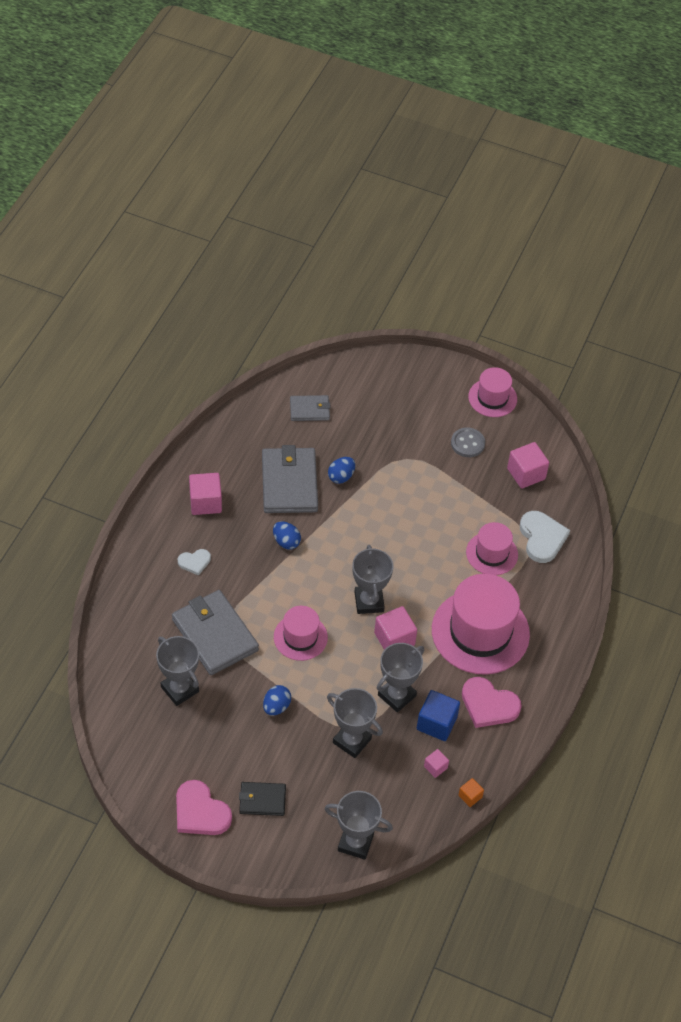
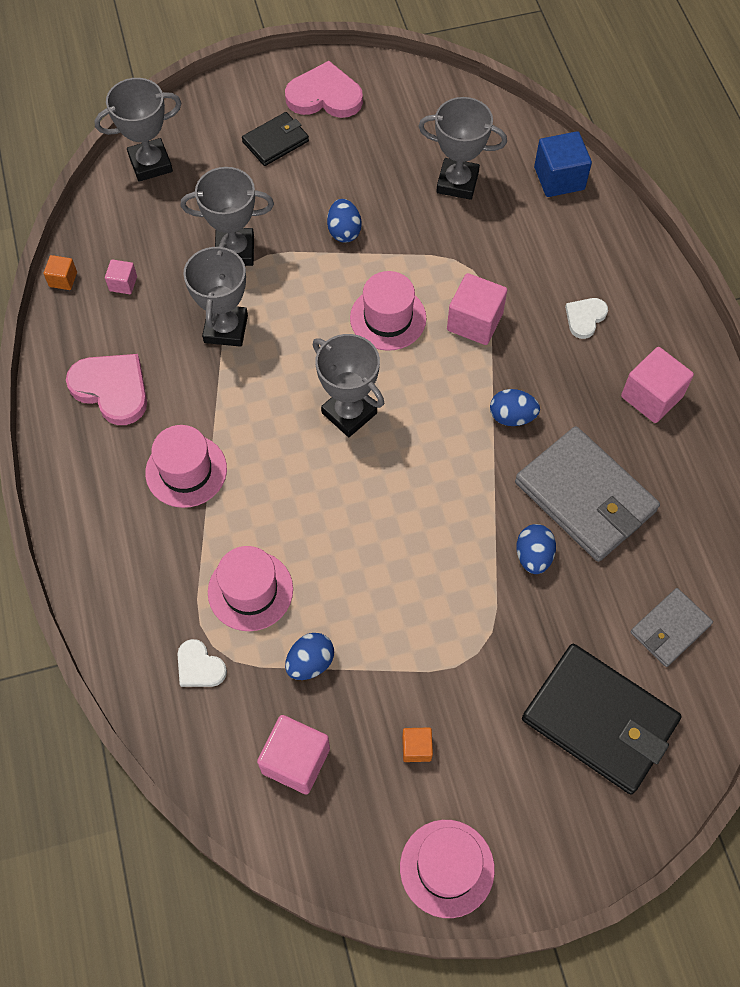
camera: 145 degrees right, 10 degrees up
grey wallet [172,590,259,675] -> none
pink cube [374,606,417,650] -> pink cube moved to [447,273,507,345]
blue cube [417,690,460,741] -> blue cube moved to [534,131,592,197]
pink hat [432,574,530,675] -> pink hat [145,425,227,508], size x0.55
grey button [451,428,485,457] -> orange cube [402,727,433,762]
pink heart [462,677,522,728] -> pink heart turned 45 degrees clockwise [66,354,147,425]
white heart [520,511,570,563] -> white heart [178,639,227,687], size x0.57
none -> blue egg [285,633,334,680]
none -> black wallet [522,644,682,795]

